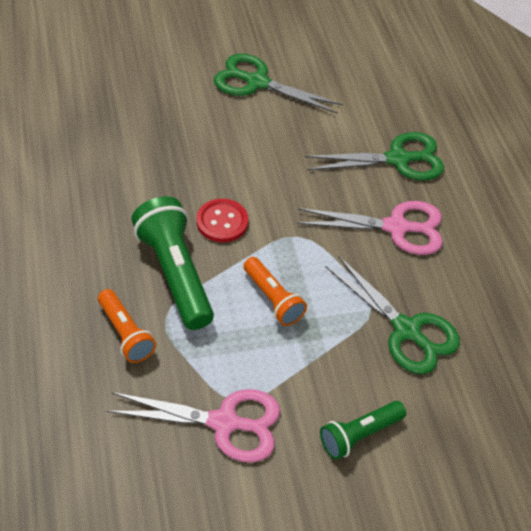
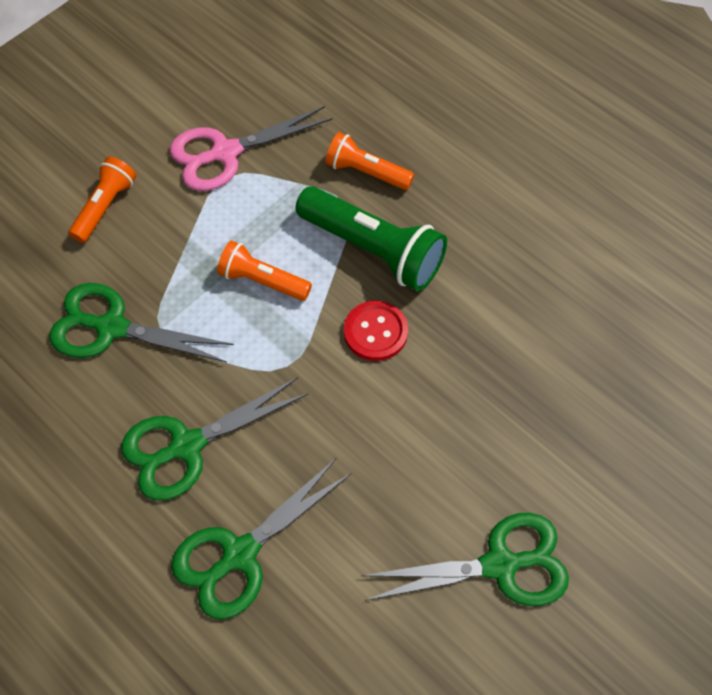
camera: 150 degrees right, 10 degrees up
pink scissors [297,201,443,255] -> green scissors [121,377,309,501]
green flashlight [320,401,406,460] -> orange flashlight [69,157,136,243]

